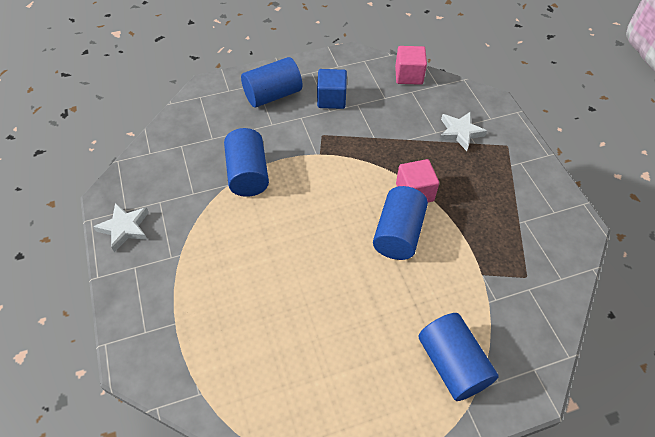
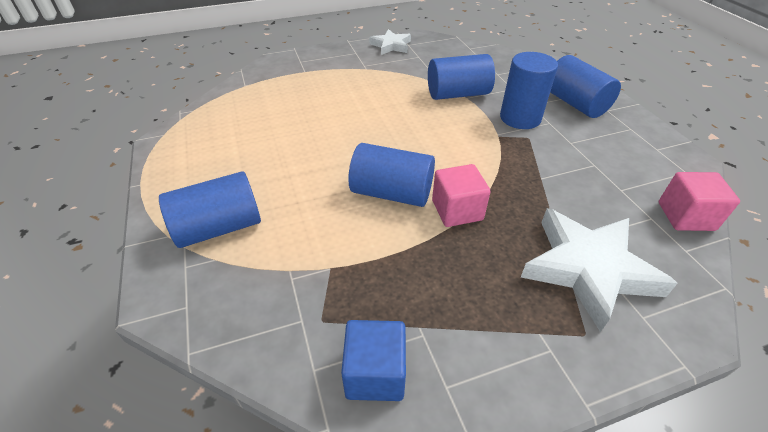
camera: 90 degrees right, 10 degrees down
blue cube [317,69,347,109] -> blue cube moved to [341,320,406,401]
white star [439,112,487,151] -> white star [521,208,678,332], size x1.78
none -> blue cylinder [500,52,558,129]

